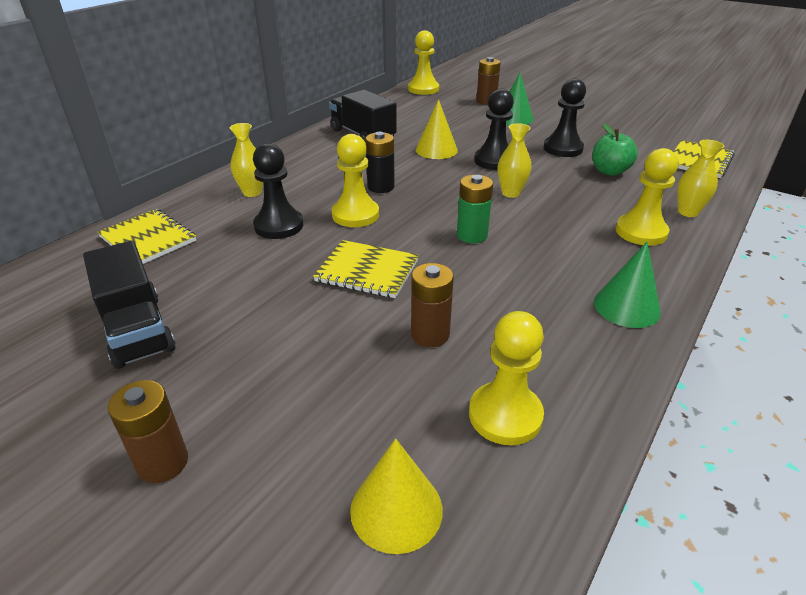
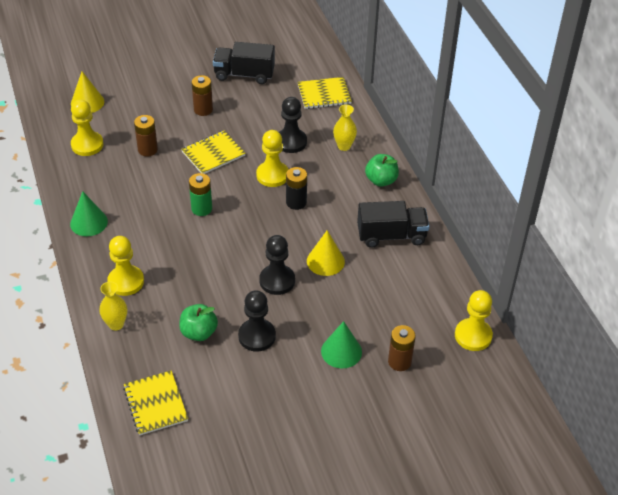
camera: 125 degrees right, 10 degrees up
brown battery [108,380,188,483] -> brown battery moved to [191,75,213,116]
yellow vase [498,123,532,198] -> none
none -> green apple [365,154,399,187]

